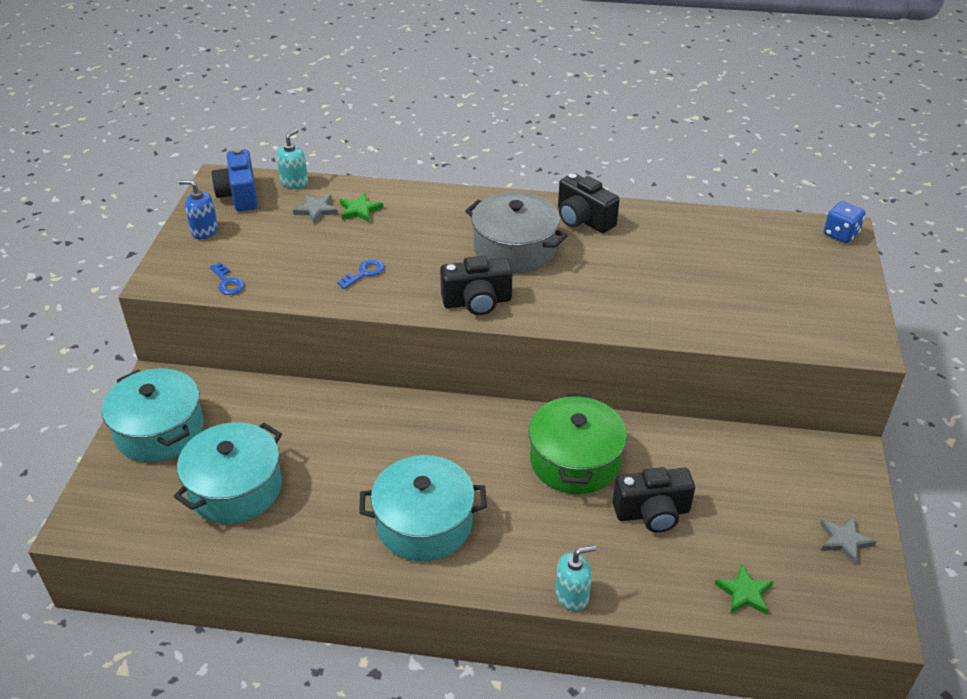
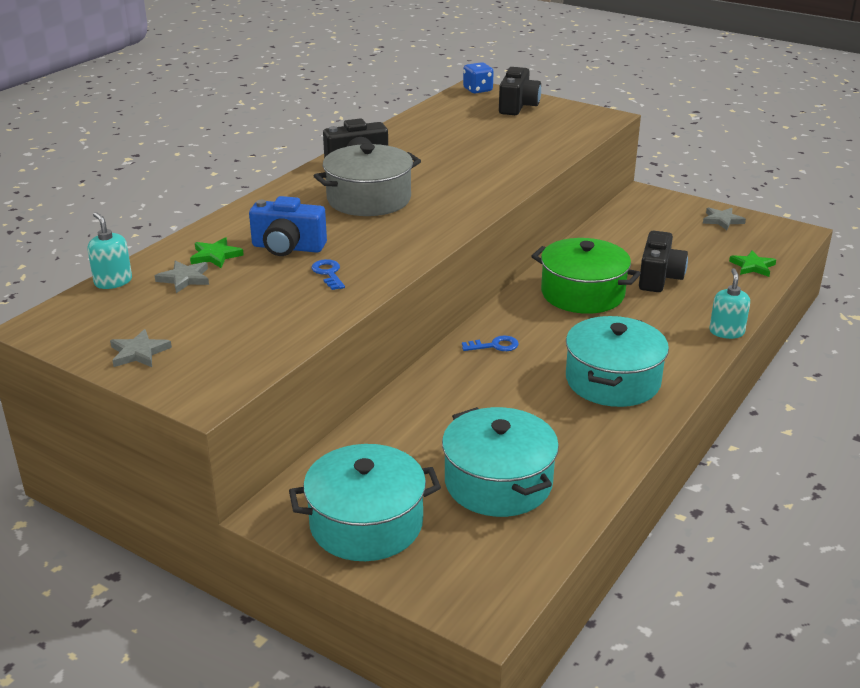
camera: 65 degrees left, 10 degrees down
blue soap dispenser [179,180,218,240] -> grey star [110,329,172,367]
blue key [210,263,244,295] -> blue key moved to [462,336,519,351]
blue camera [212,148,258,211] -> blue camera moved to [249,196,327,256]
black camera [440,256,512,315] -> black camera moved to [499,67,541,115]

